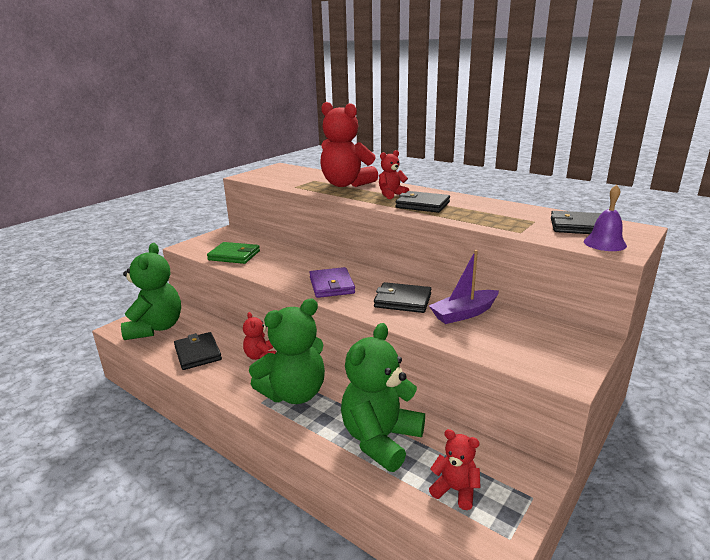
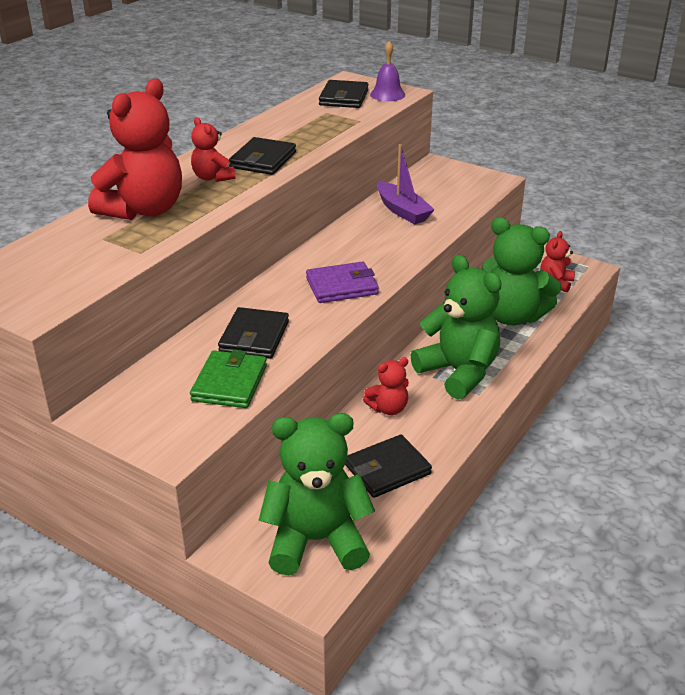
camera: 95 degrees left, 10 degrees up
black wallet [374,282,431,313] -> black wallet moved to [218,307,289,359]

